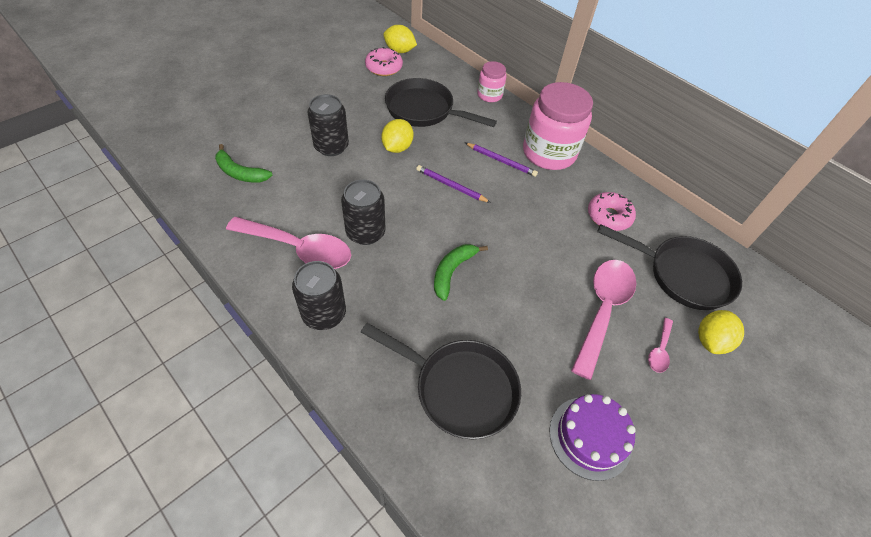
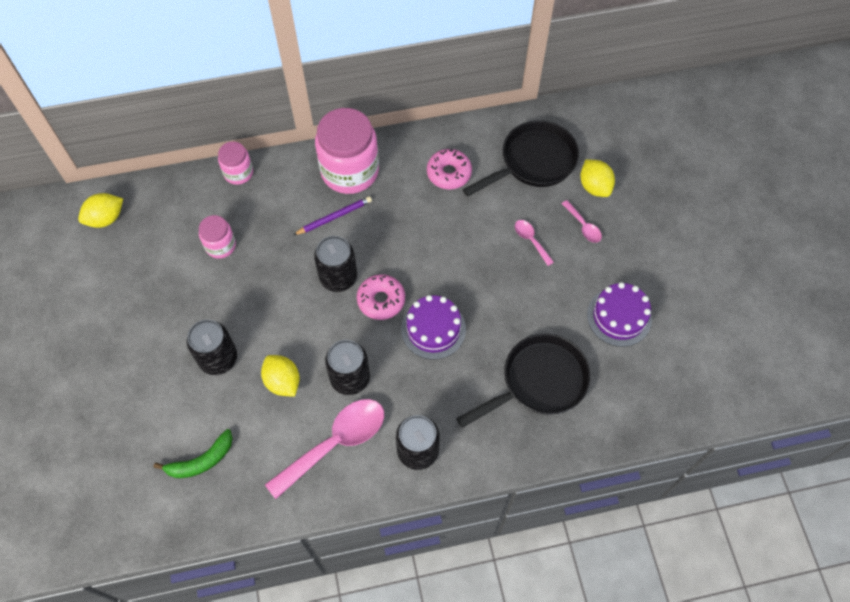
camera: 55 degrees left, 10 degrees up
pink donut [365,47,403,76] -> pink donut moved to [357,274,405,320]
yellow lemon [381,119,413,153] -> yellow lemon moved to [261,355,300,397]
black pan [385,78,497,127] -> pink jar [199,215,236,259]
purple pencil [416,165,491,203] -> black can [314,236,357,292]
green banana [434,244,488,301] -> purple cake [401,295,466,360]
pink spoon [571,260,636,380] -> pink spoon [515,220,554,266], size x0.46

